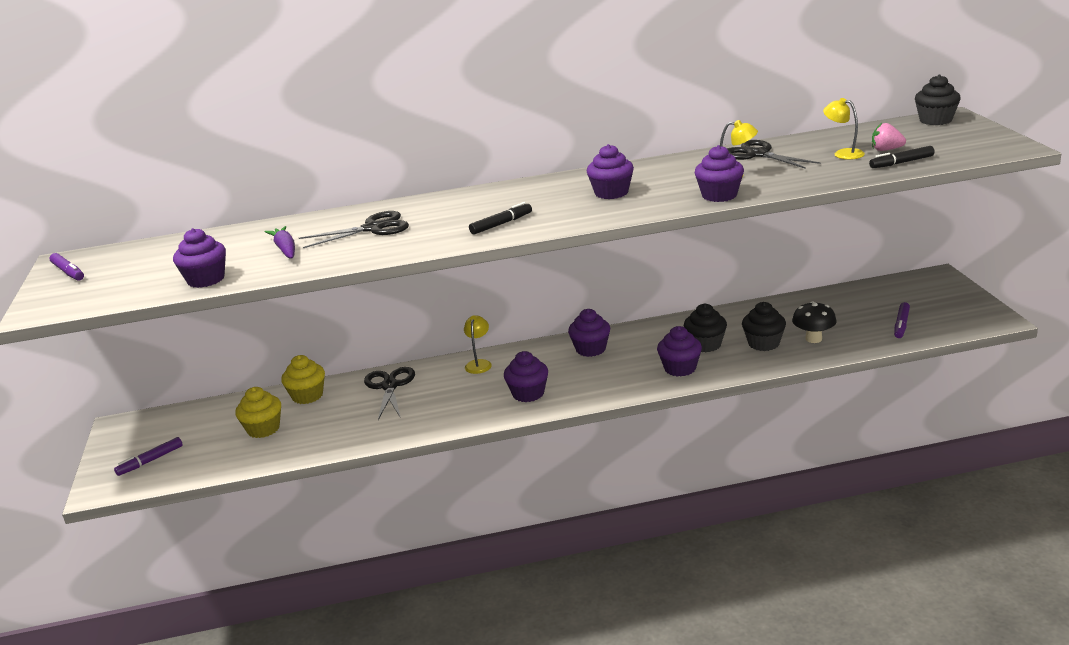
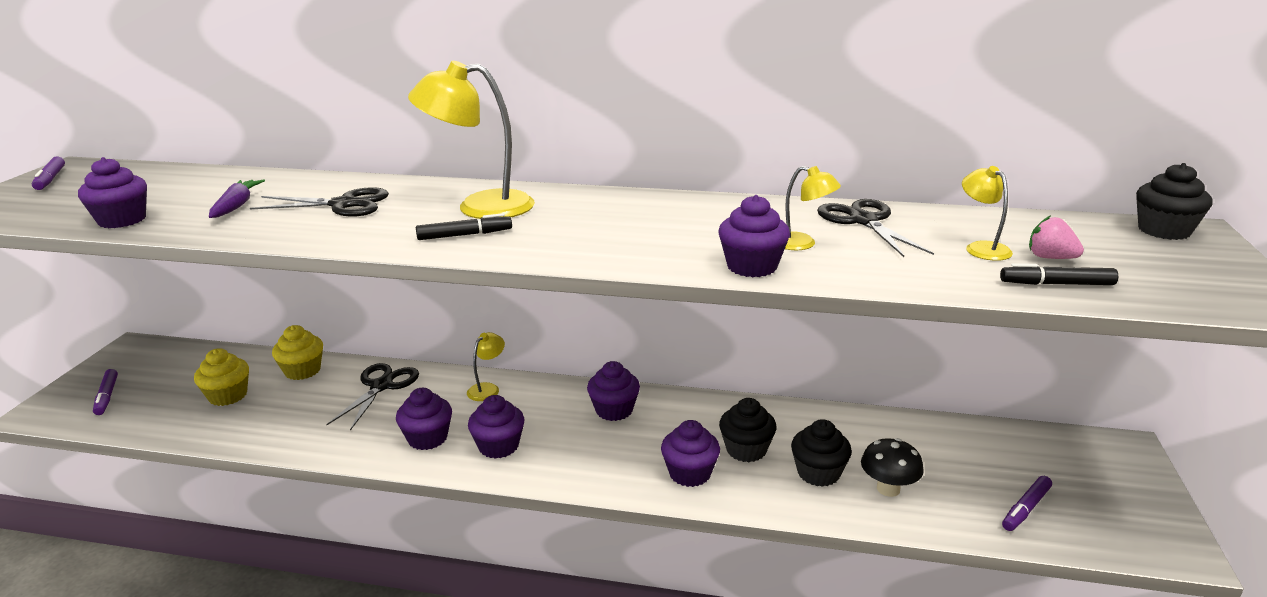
camera: 20 degrees right, 0 degrees up
purple marker [114,437,183,476] -> purple marker turned 90 degrees counterclockwise [93,369,118,415]
purple cupcake [587,144,634,199] -> purple cupcake moved to [396,388,452,450]
none -> yellow lamp [408,61,535,219]

